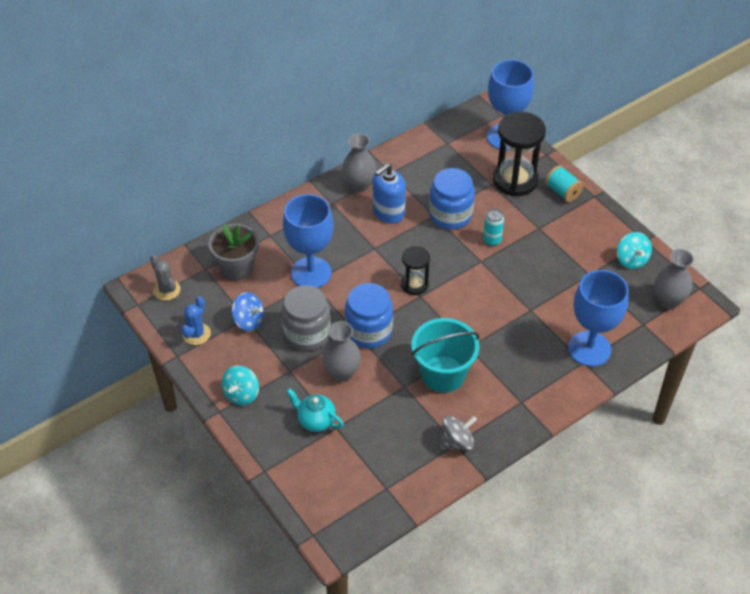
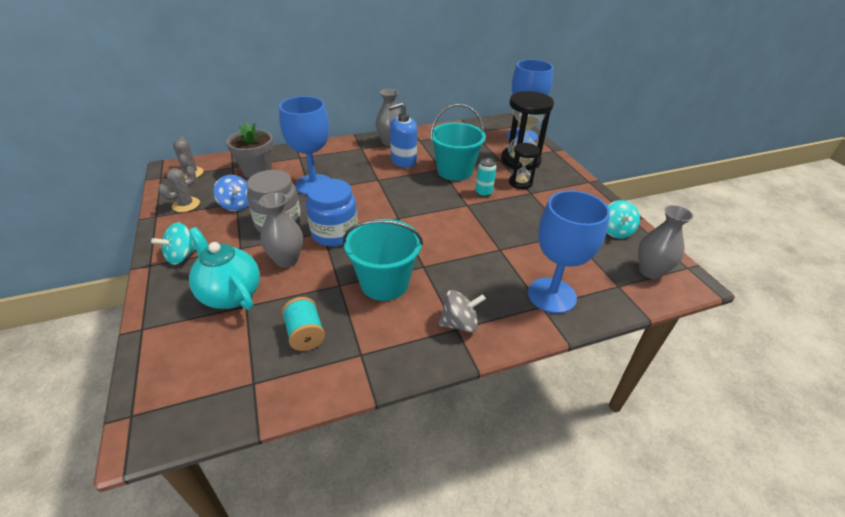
camera: 15 degrees right, 10 degrees down
blue cactus [181,296,211,345] -> grey cactus [158,166,200,212]
turquoise teapot [286,388,344,432] -> turquoise teapot [189,227,260,310], size x1.52
black hourglass [401,246,430,295] -> black hourglass moved to [509,143,540,189]
blue jar [429,168,475,230] -> turquoise bucket [430,104,486,181]
grey spinning top [440,416,477,450] -> grey spinning top moved to [439,290,486,333]
turquoise spool [545,165,584,202] -> turquoise spool moved to [282,297,325,351]

